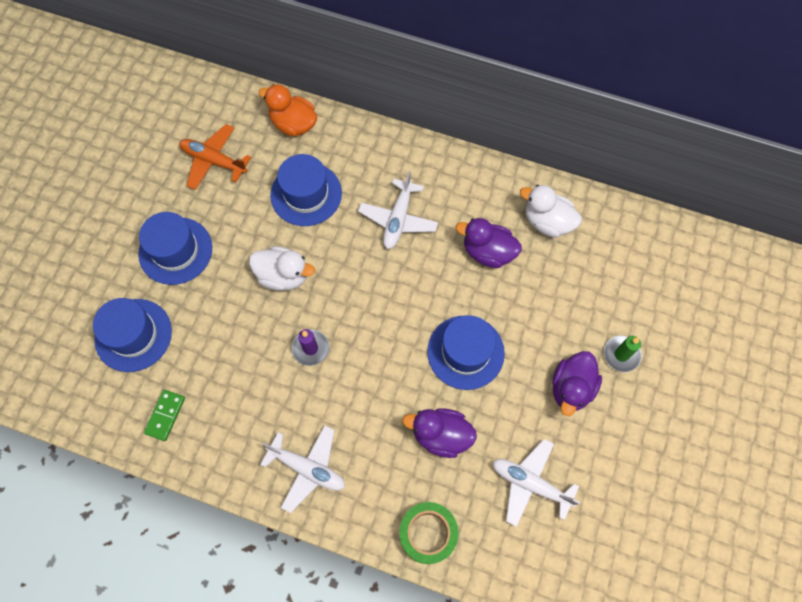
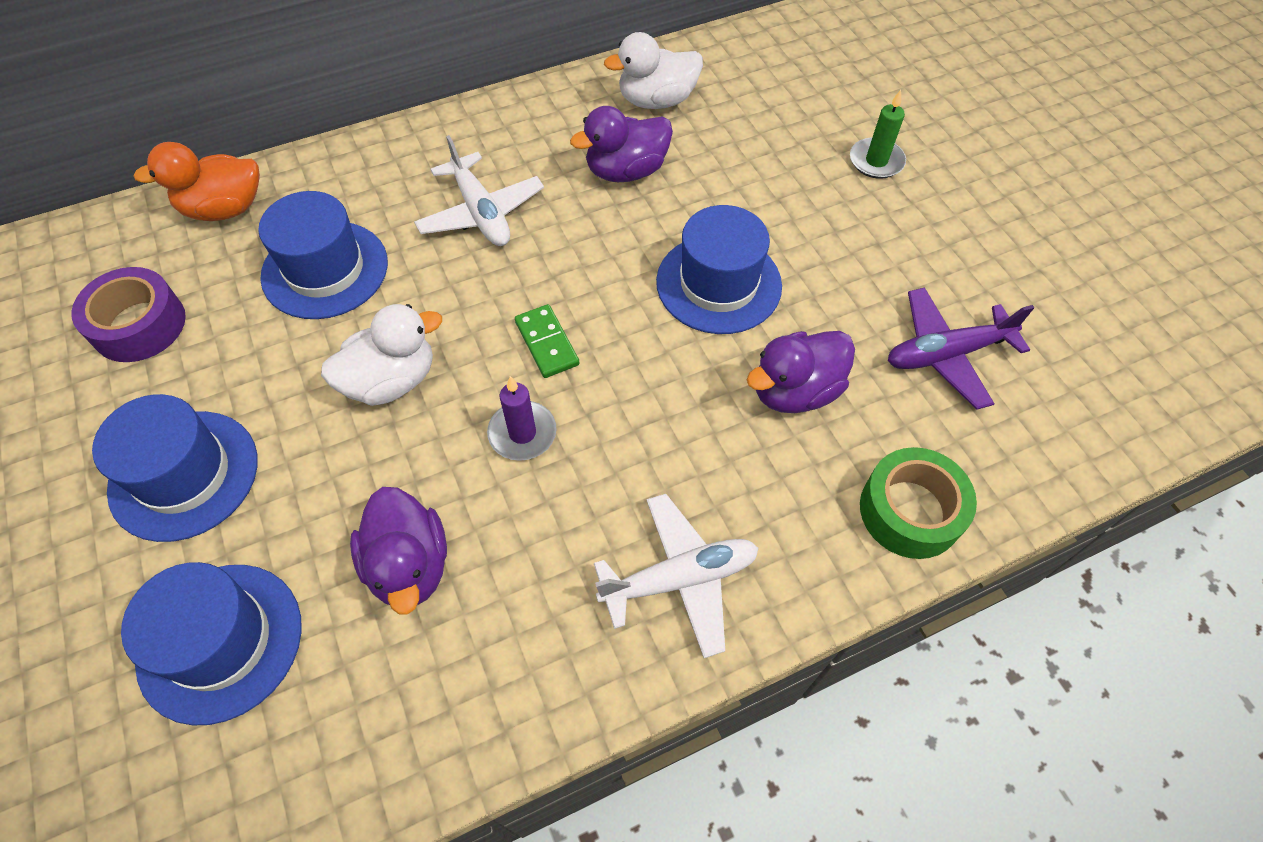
camera: 45 degrees left, 10 degrees down
green domino [144,390,185,441] -> green domino moved to [515,304,579,378]
orange plane [179,124,251,190] -> purple tape [71,267,186,362]
white plane [493,439,580,527] -> purple plane [888,287,1034,410]
purple duck [552,351,602,416] -> purple duck moved to [350,487,447,614]

